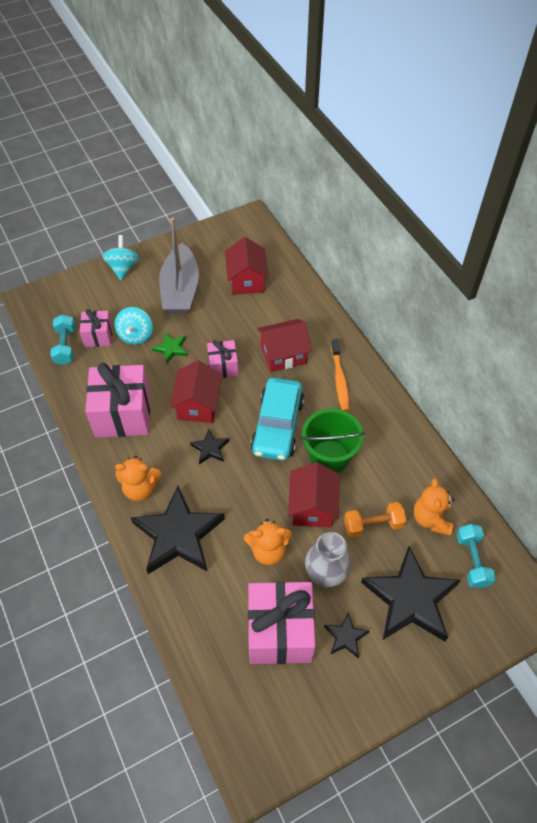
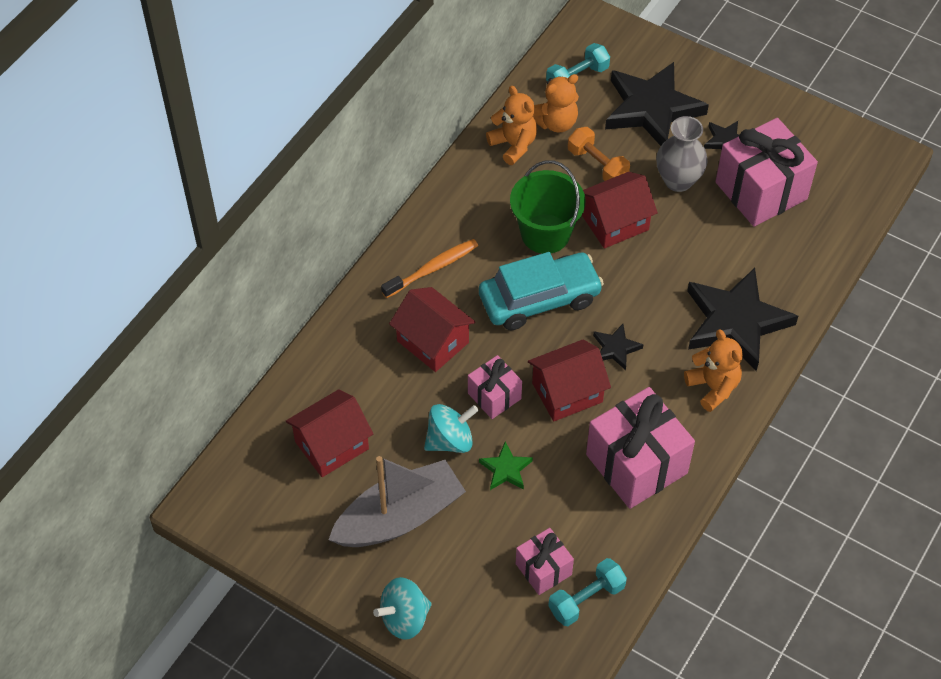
camera: 120 degrees left, 0 degrees up
turquoise spinning top [114,307,153,345] -> turquoise spinning top moved to [424,404,479,453]
orange teddy bear [244,519,292,565] -> orange teddy bear moved to [486,86,537,165]

